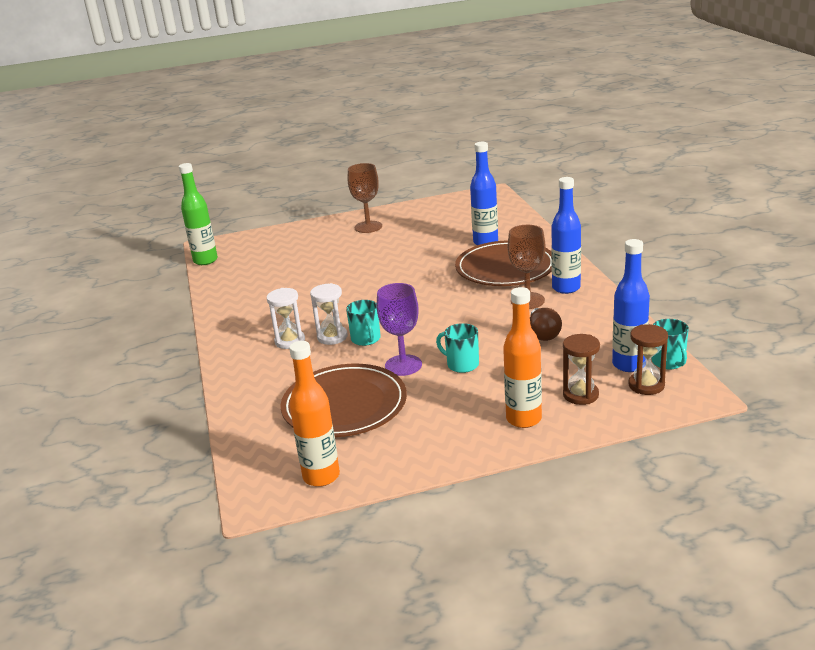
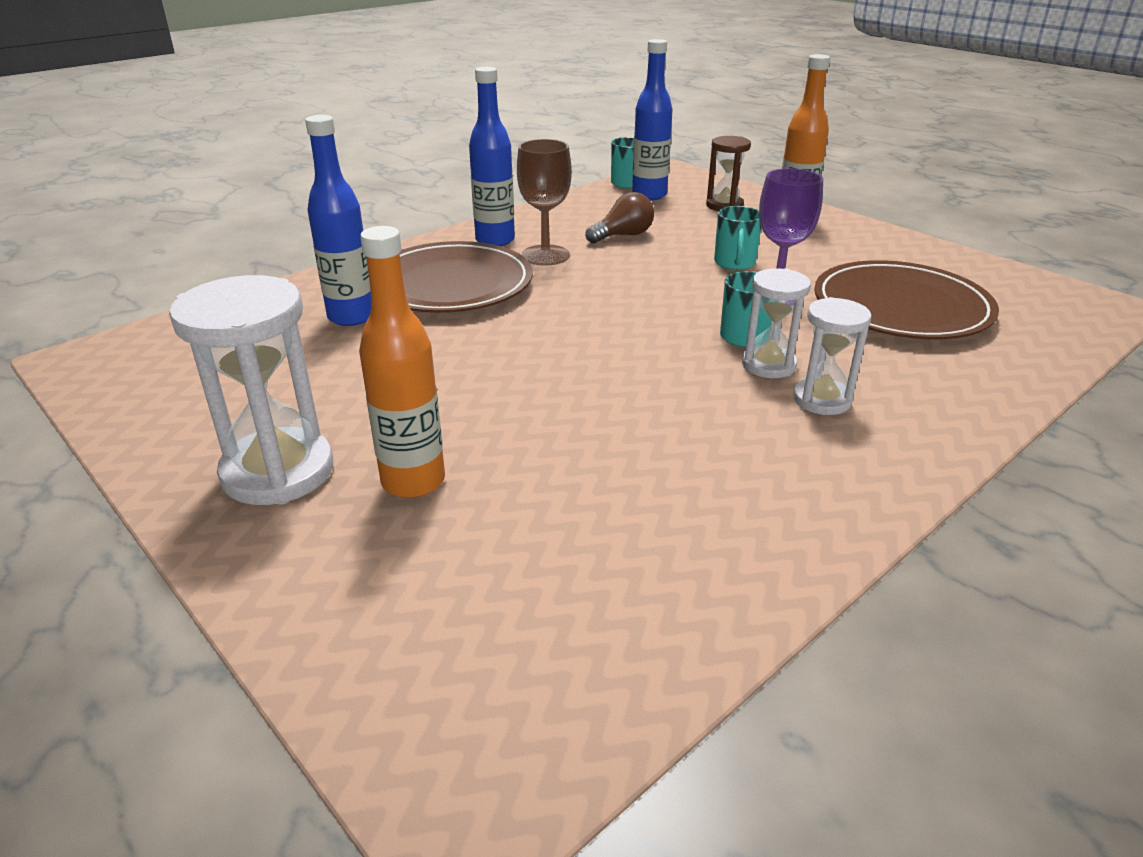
camera: 120 degrees left, 5 degrees up
green bottle [179,163,218,265] -> none
orange bottle [289,341,340,487] -> orange bottle moved to [359,226,445,498]
brown goblet [348,163,382,233] -> white hourglass [169,275,333,505]
brown hourglass [628,324,668,395] -> none

